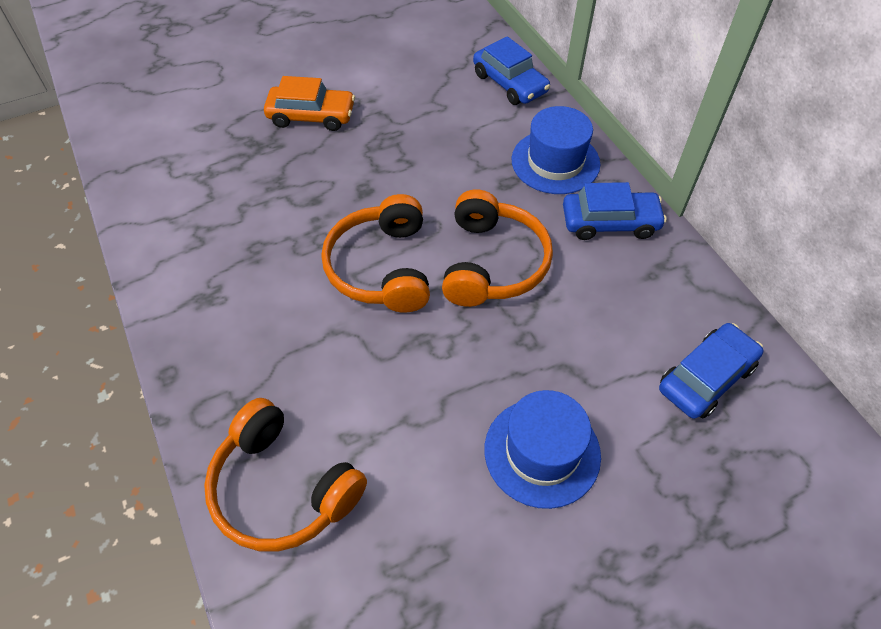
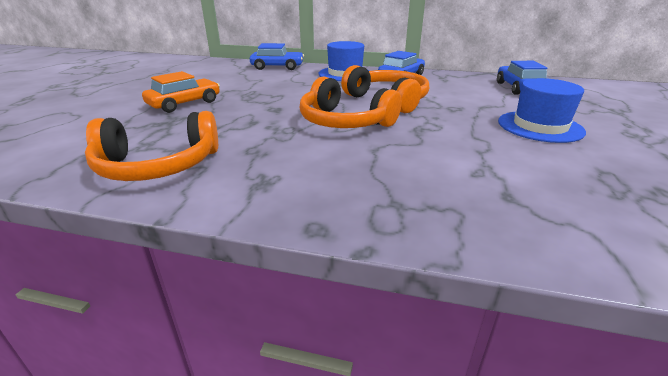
camera: 50 degrees left, 25 degrees down
orange headphones [204,398,367,552] -> orange headphones moved to [85,111,218,181]

